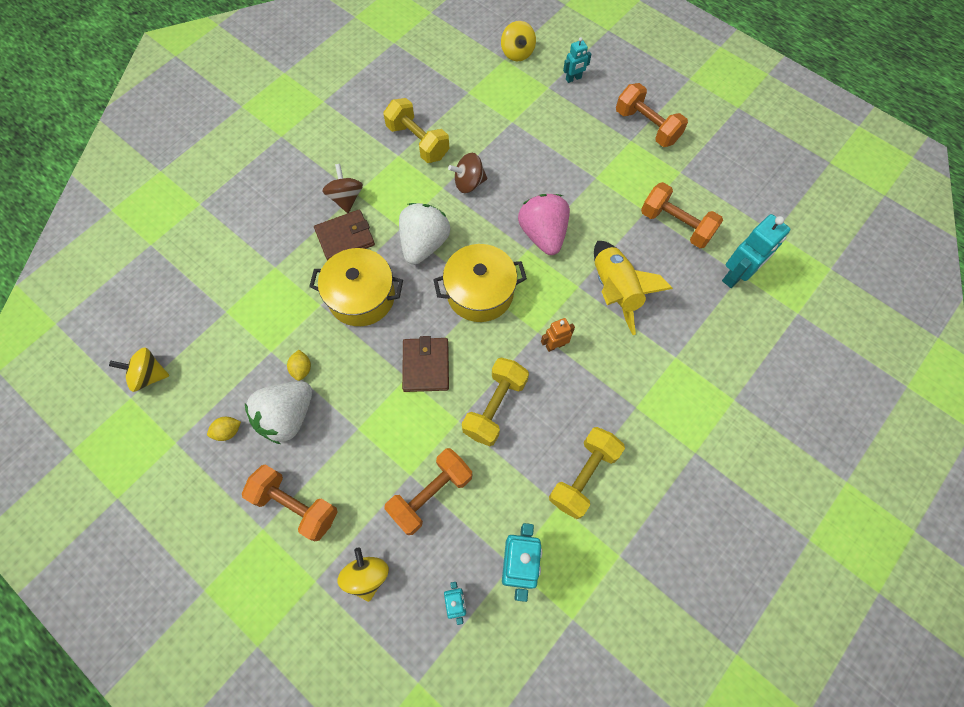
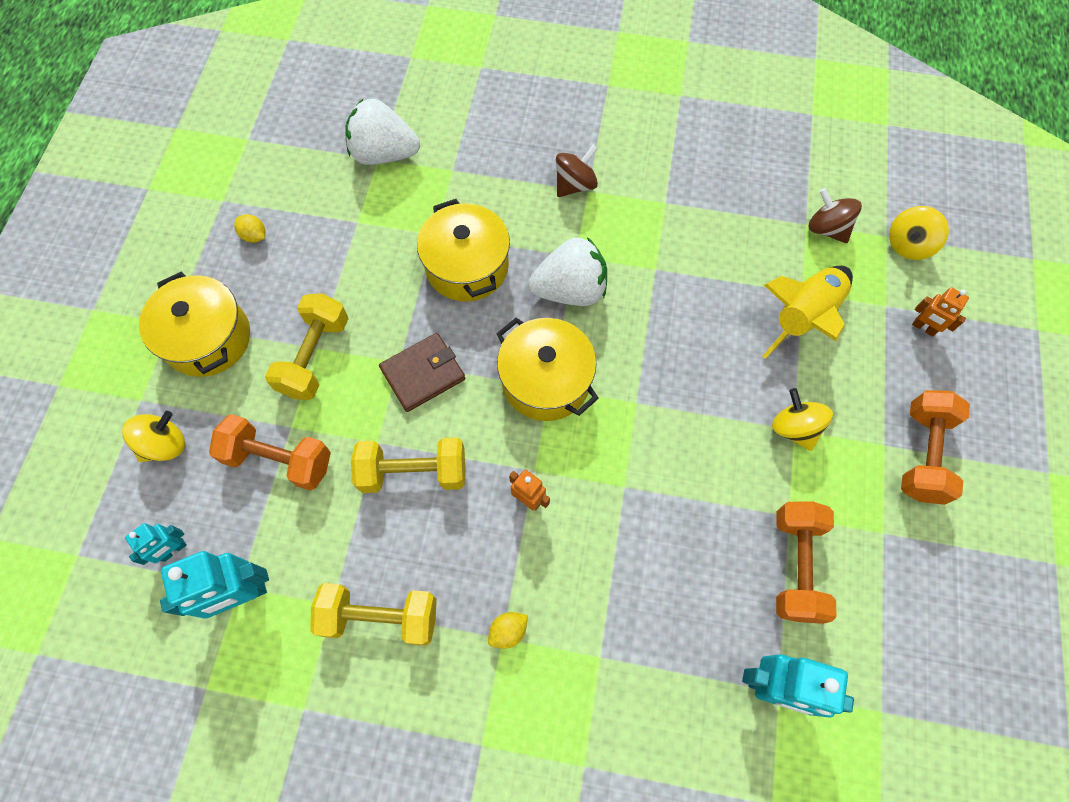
camera: 60 degrees right, 0 degrees up
yellow spinning top [109,347,169,392] -> yellow spinning top moved to [772,388,833,451]
orange dumbbell [242,464,338,541] -> yellow pot [139,272,250,377]
white strawberry [245,381,312,444] -> white strawberry moved to [345,99,420,165]
yellow lemon [287,350,311,381] -> yellow lemon moved to [488,612,528,649]
brown wallet [314,210,375,261] -> none
yellow dumbbell [383,98,450,163] -> yellow dumbbell moved to [265,293,349,400]
brown spinning top [448,153,488,193] -> brown spinning top moved to [809,188,862,243]
pink strawberry [518,194,570,255] -> none
turquoise robot [563,37,591,83] -> orange robot [912,287,969,336]
yellow rocket [594,241,673,335] -> yellow rocket moved to [762,266,853,359]

